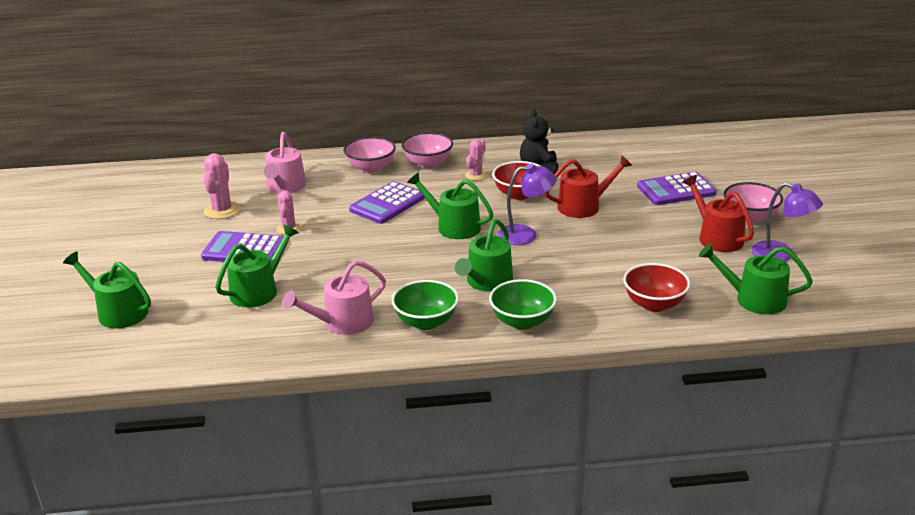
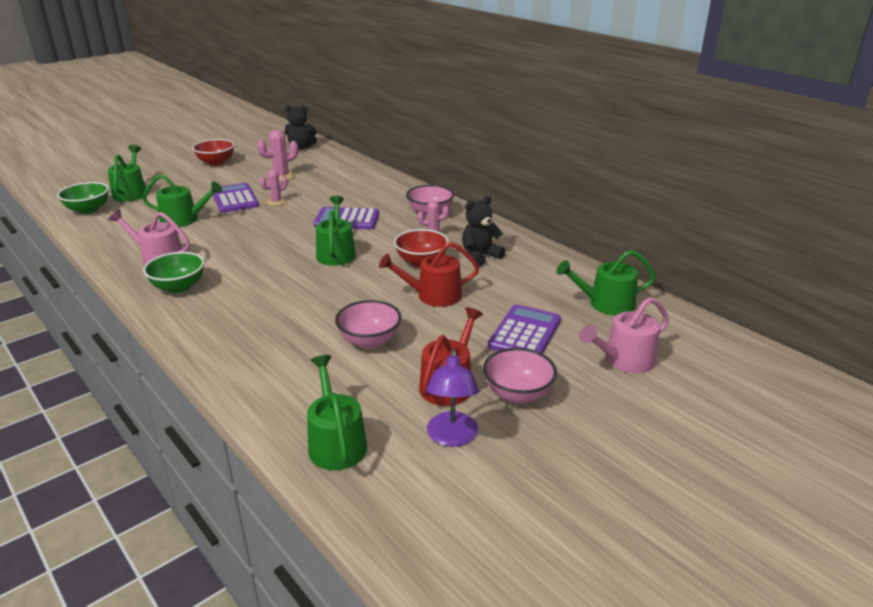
camera: 55 degrees right, 0 degrees up
pink watering can [264,132,306,194] -> pink watering can moved to [579,297,669,373]
pink bowl [343,137,396,173] -> pink bowl moved to [335,300,401,349]
green watering can [455,219,513,292] -> green watering can moved to [556,250,656,316]
green bowl [489,279,557,330] -> green bowl moved to [57,182,109,214]
purple lamp [498,163,557,245] -> none
red watering can [545,155,632,218] -> red watering can turned 135 degrees clockwise [379,242,479,307]
red bowl [623,263,690,312] -> red bowl moved to [192,139,235,166]
purple calculator [637,172,717,205] -> purple calculator turned 75 degrees clockwise [488,305,561,354]
none -> black teddy bear [284,105,317,150]

